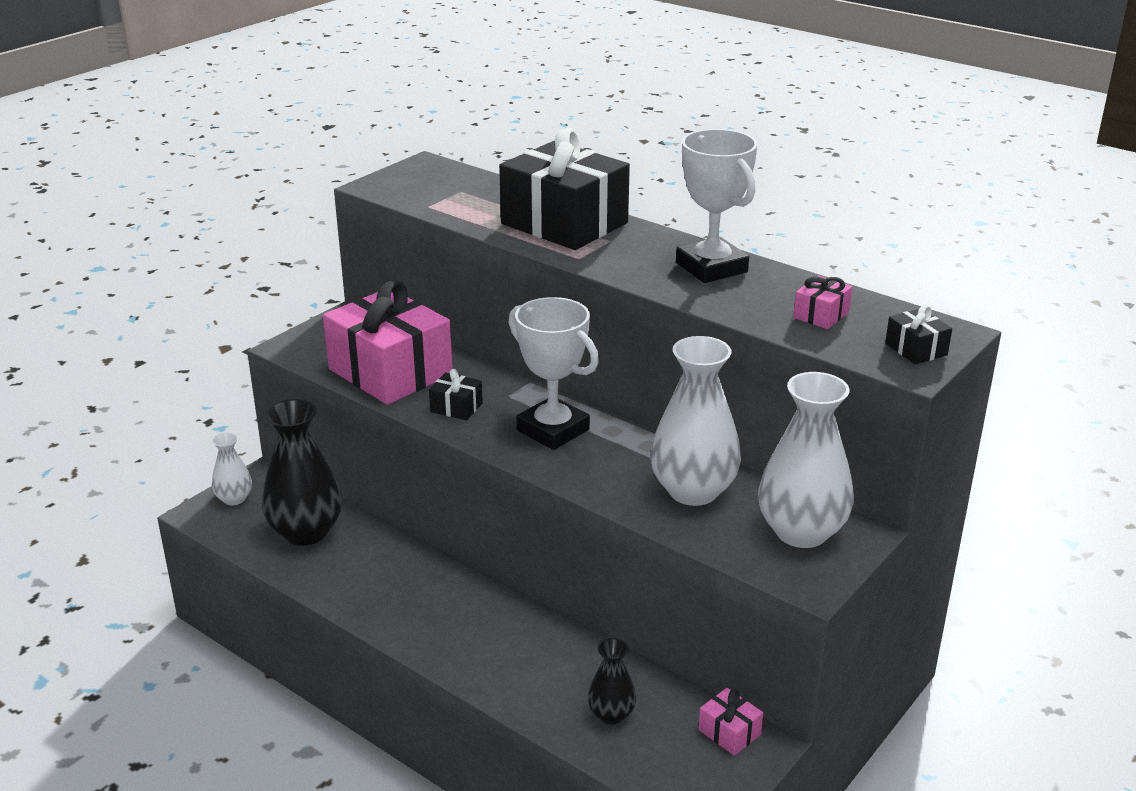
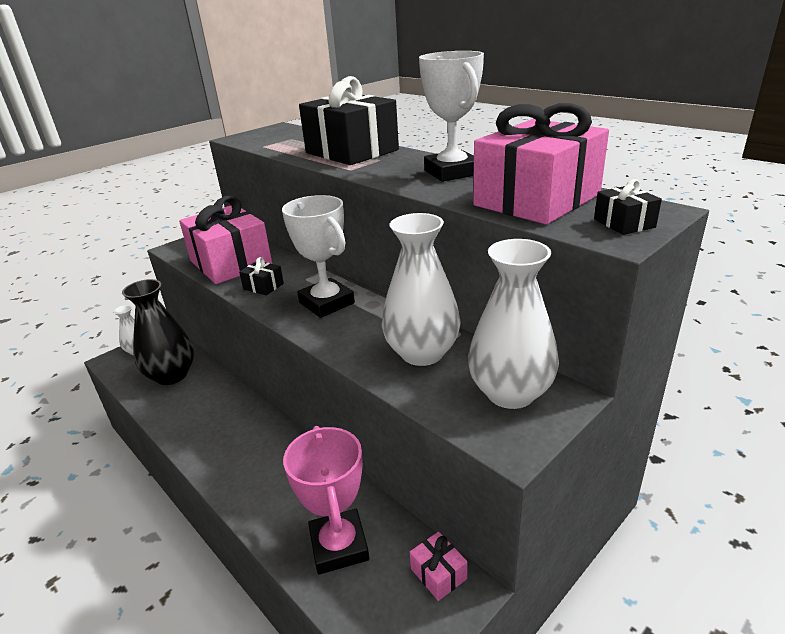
camera: 10 degrees right, 0 degrees up
black vase [588,638,636,724] -> pink trophy [283,426,369,575]
pink gift [793,275,853,329] -> pink gift [473,103,609,224], size x2.45

